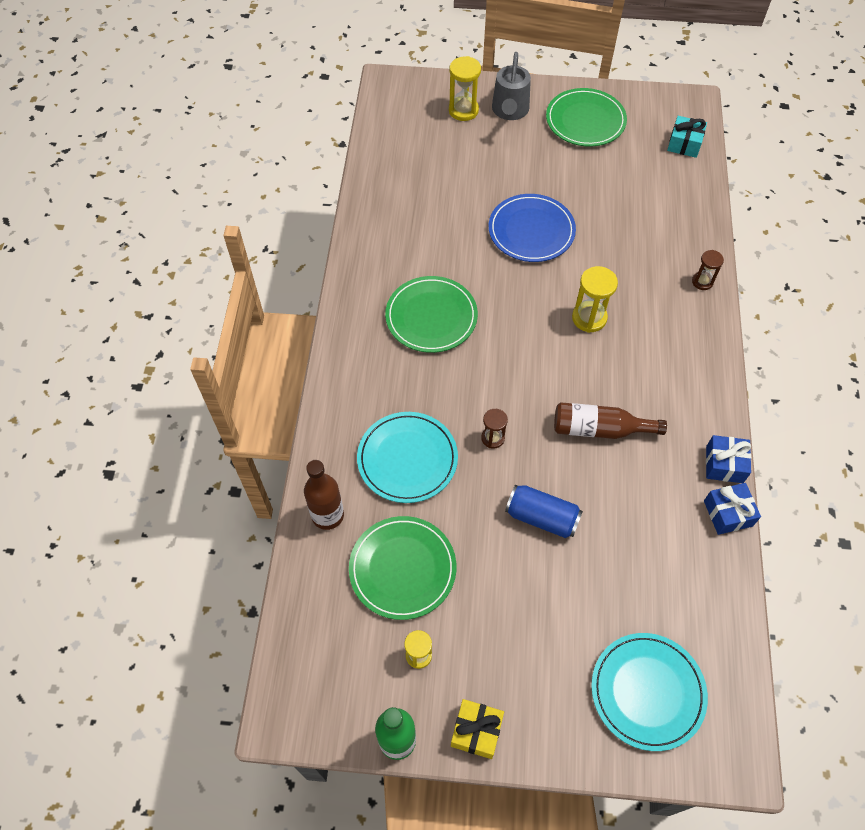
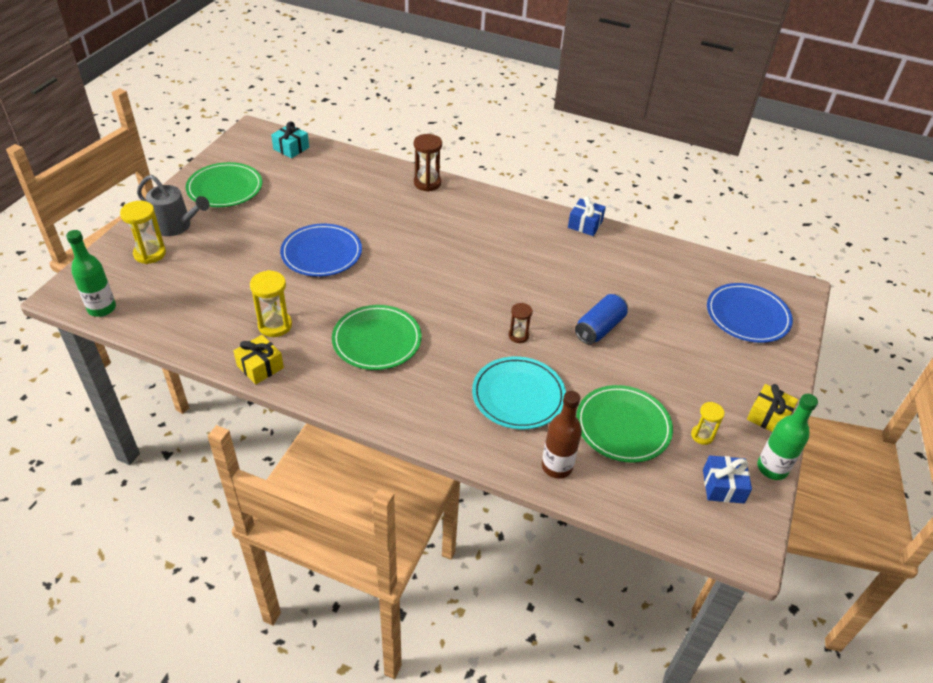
camera: 75 degrees left, 15 degrees down
brown bottle [554,402,667,439] -> none
yellow hourglass [572,266,618,333] -> yellow hourglass moved to [250,270,292,337]
turquoise plate [591,633,708,751] -> blue plate [707,283,793,343]
brown hourglass [692,250,724,290] -> brown hourglass [414,134,442,192], size x1.61
blue gift [704,483,761,535] -> blue gift moved to [703,455,752,503]
none -> green bottle [66,230,116,317]
none -> yellow gift [233,335,284,385]

